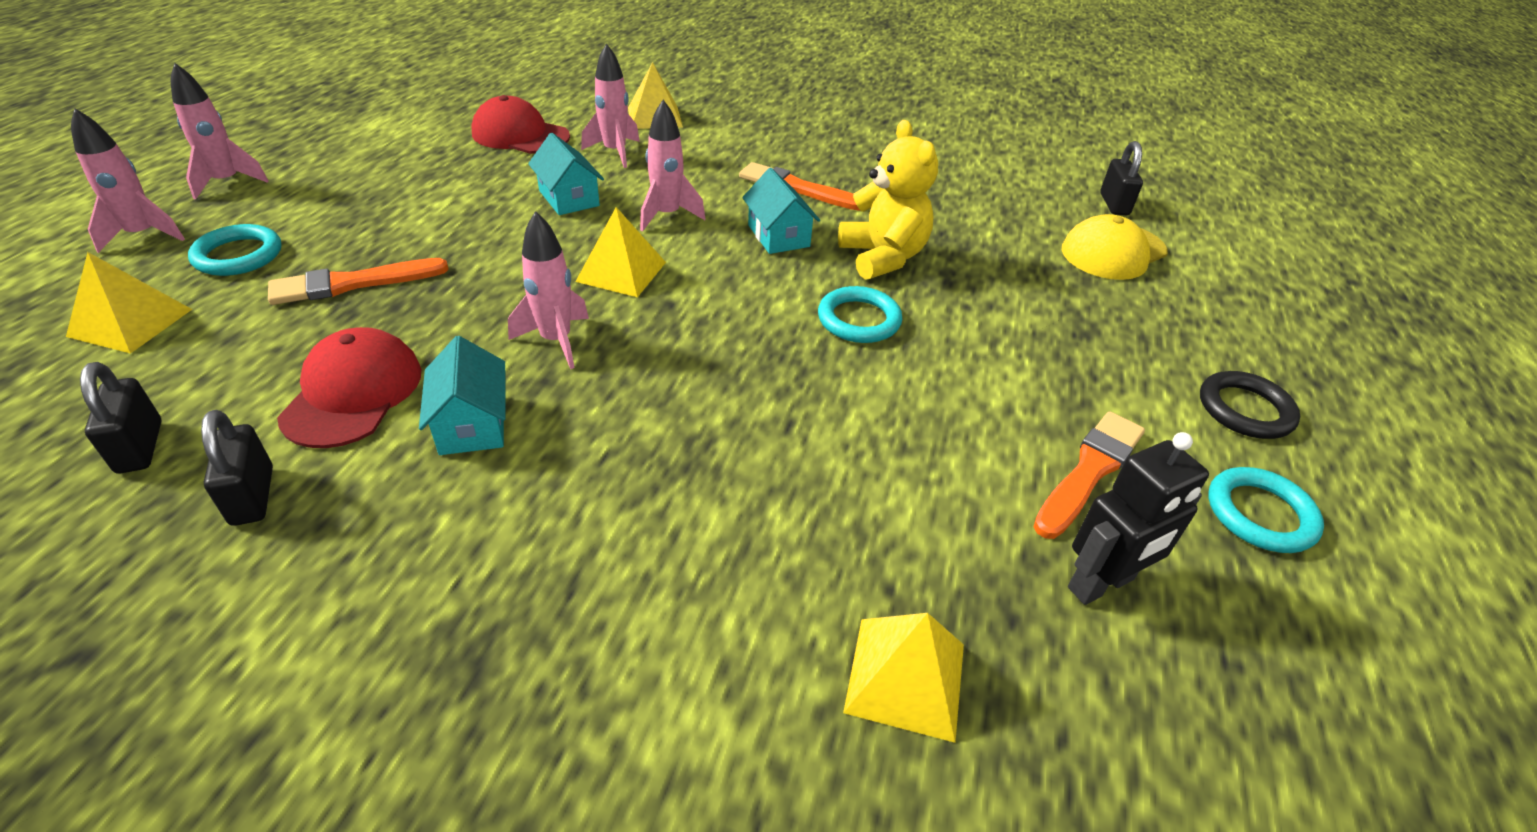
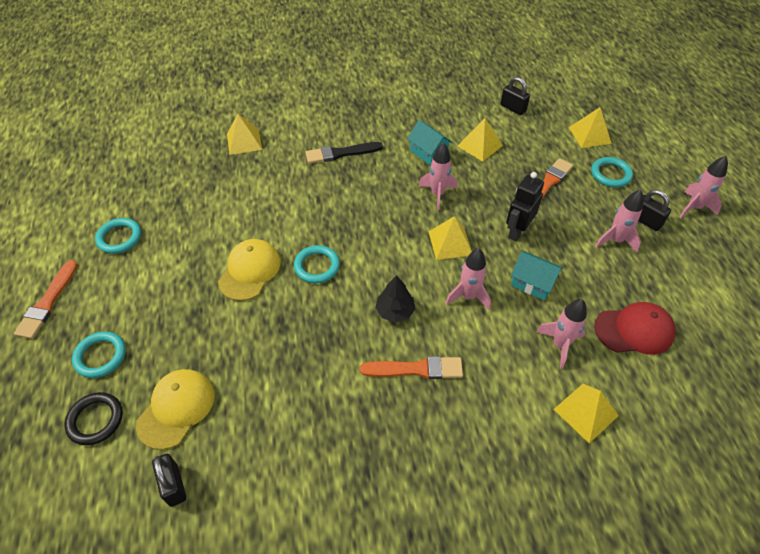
camera: 155 degrees right, 10 degrees up
pink rocket [71,108,185,253] -> pink rocket moved to [595,190,644,252]
black padlock [201,410,273,526] -> black padlock moved to [638,190,671,231]
red cap [277,327,421,448] -> yellow pyramid [458,118,503,162]
turquoise house [742,168,820,254] -> black tree [375,275,415,322]
yellow teddy bear [838,120,938,280] -> none
orange brush [1033,411,1145,539] -> orange brush moved to [14,260,78,339]
black robot [1068,432,1209,605] -> black robot moved to [506,172,544,241]
black ring [1200,371,1300,439] -> black ring moved to [65,392,123,445]
none -> turquoise ring [72,331,126,378]
none -> yellow cap [218,239,281,301]
none -> black brush [305,142,383,164]

